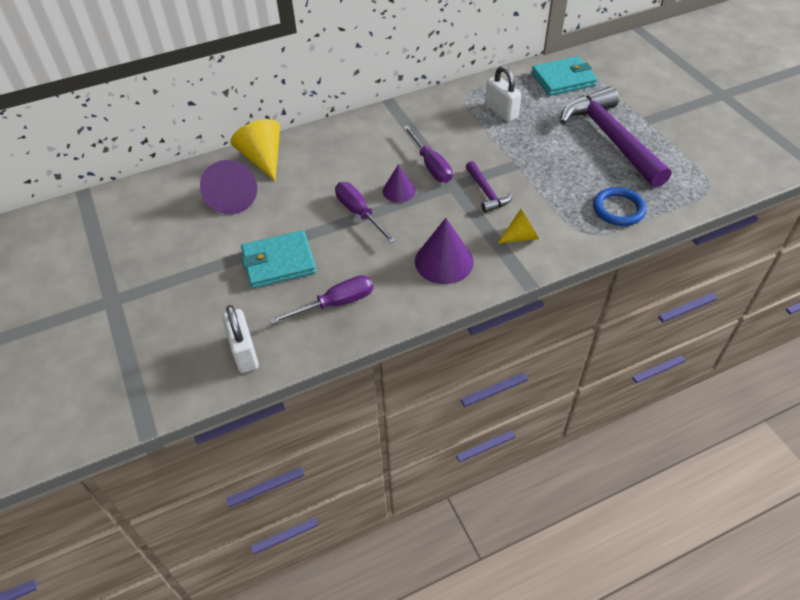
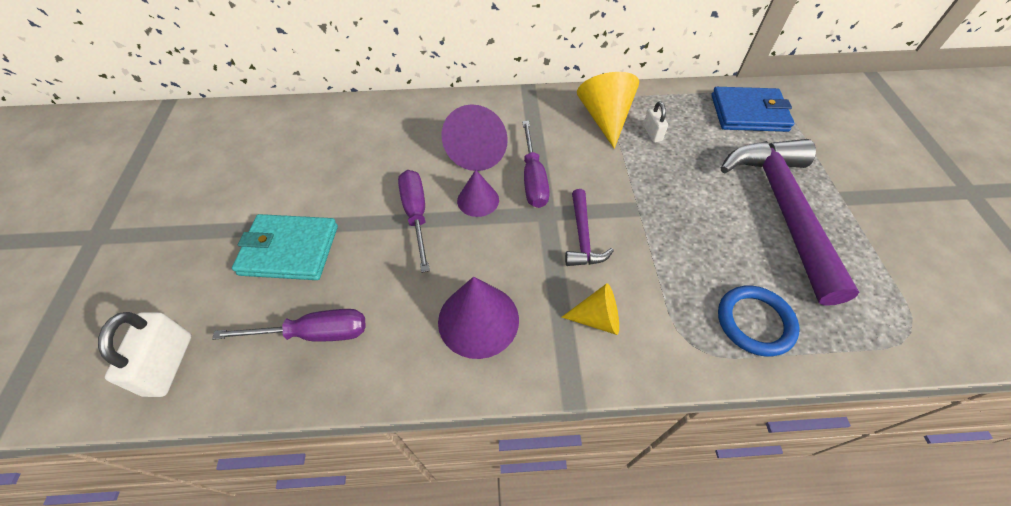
camera: 20 degrees right, 5 degrees up
purple cone [200,160,257,214] -> purple cone moved to [442,104,508,171]
yellow cone [230,119,280,181] -> yellow cone moved to [577,72,639,149]
white padlock [485,66,521,122] -> white padlock [643,101,668,143], size x0.58
turquoise wallet [531,56,598,96] -> blue wallet [711,87,794,132]

